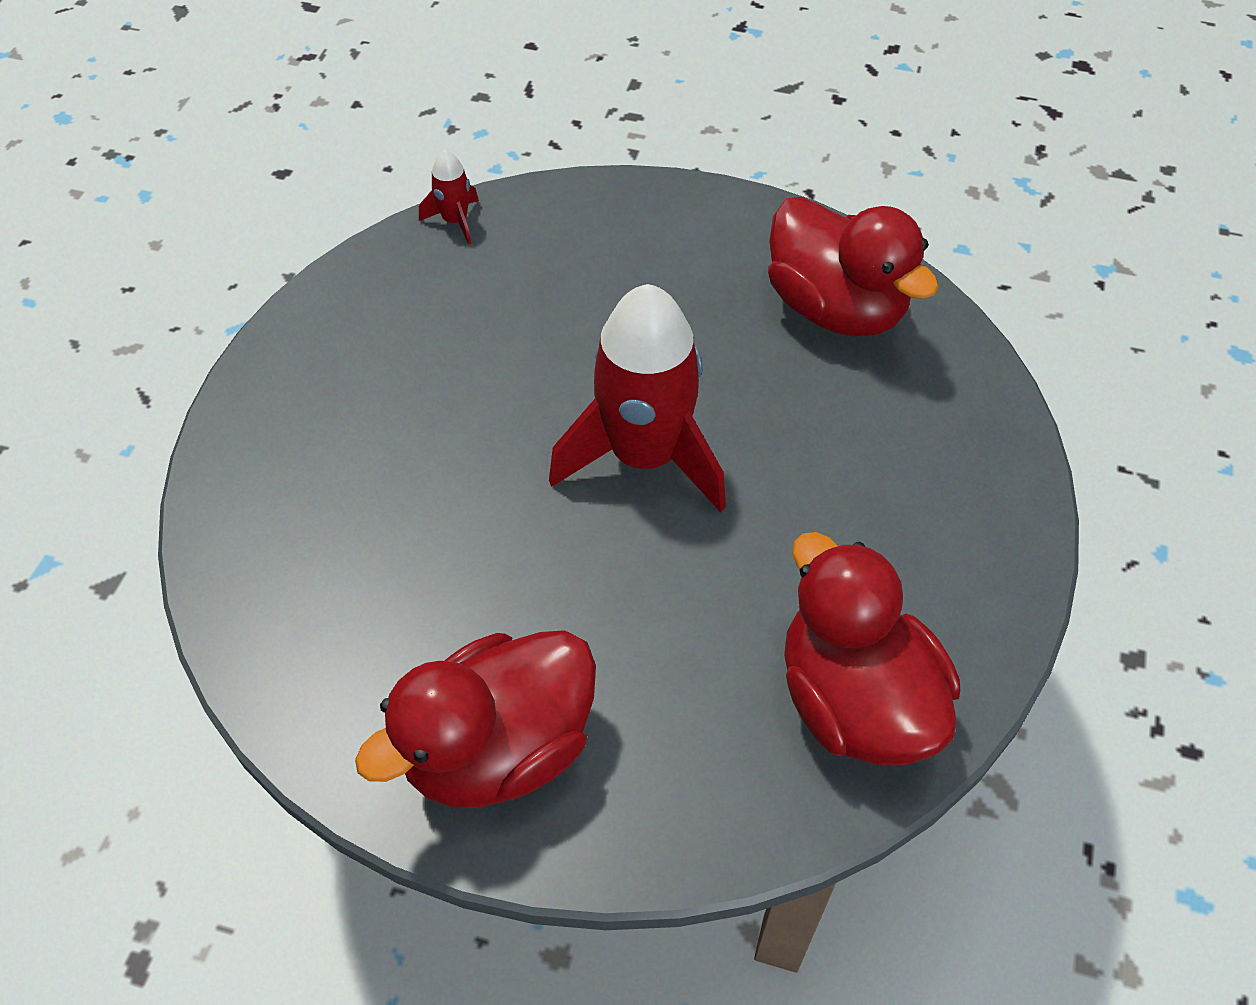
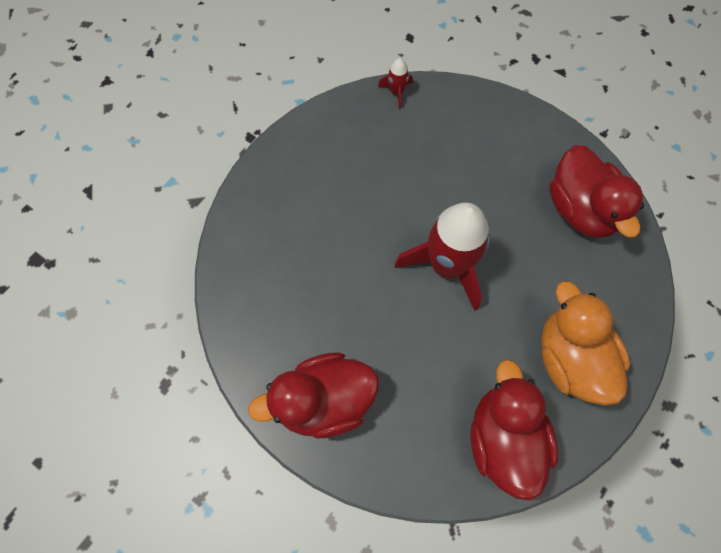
camera: 20 degrees right, 15 degrees up
none -> orange duck [541,281,630,405]

